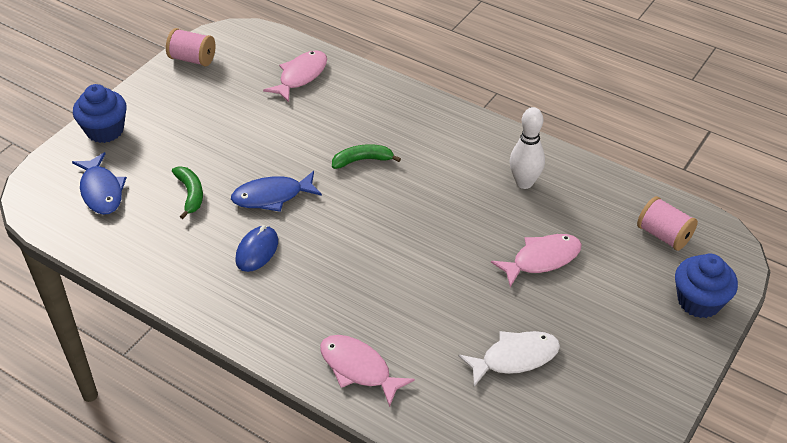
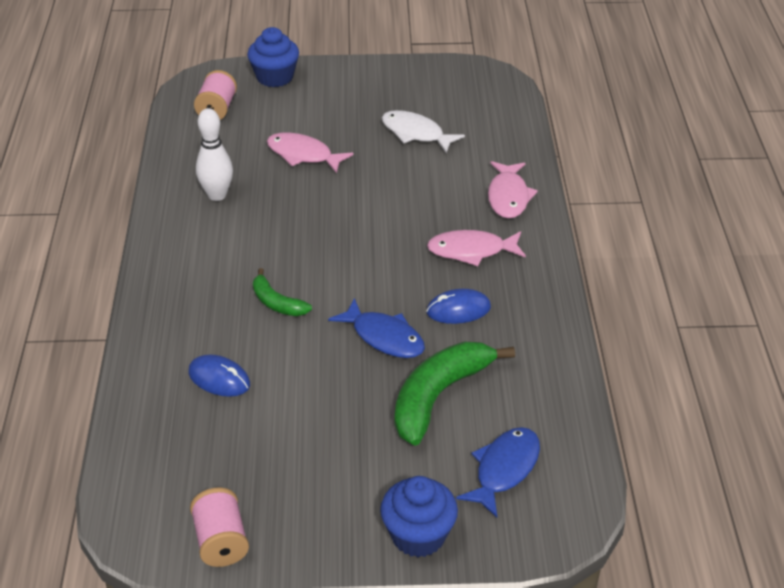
camera: 125 degrees left, 5 degrees down
green banana [172,166,203,219] -> green banana [395,342,515,446], size x1.87
pink fish [263,50,327,102] -> pink fish moved to [427,230,526,266]
none -> blue mouse [188,354,250,397]

